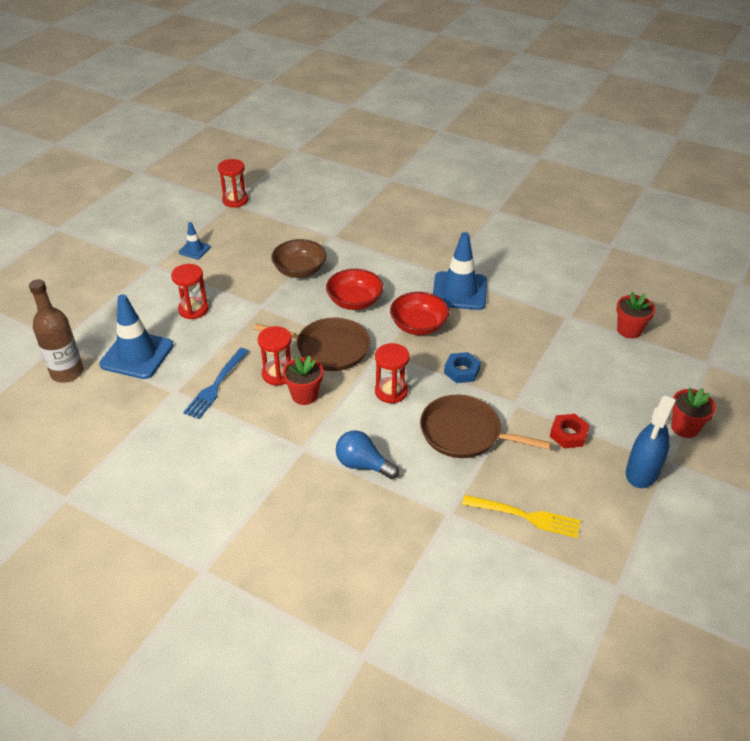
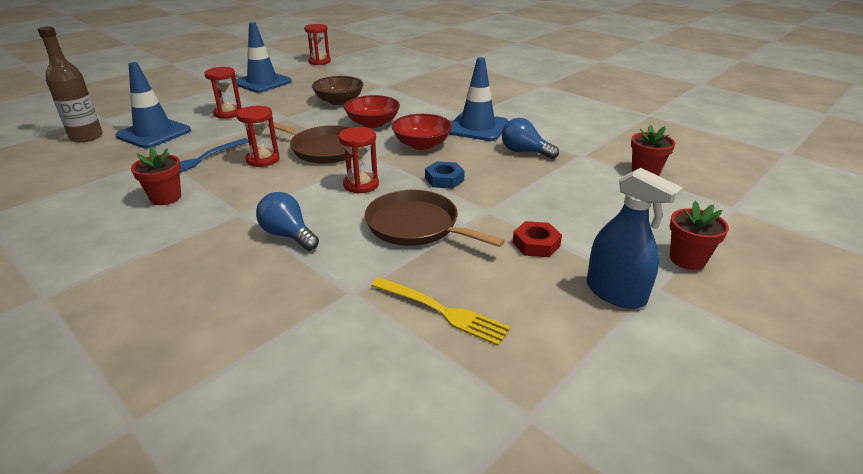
camera: 15 degrees right, 10 degrees down
blue traffic cone [179,222,211,259] -> blue traffic cone [236,22,292,93], size x2.02
red flower pot [283,355,323,405] -> red flower pot moved to [131,146,181,205]
blue spray bottle [626,396,676,488] -> blue spray bottle turned 90 degrees counterclockwise [587,168,683,309]
none -> blue light bulb [502,118,559,159]

